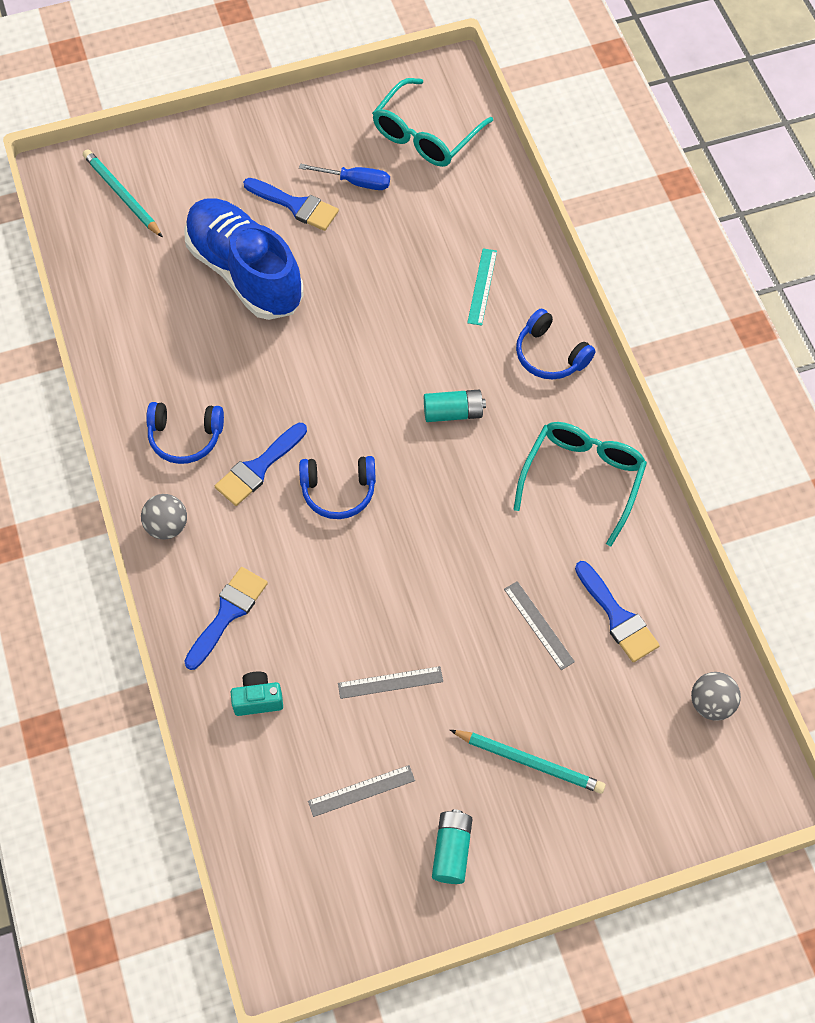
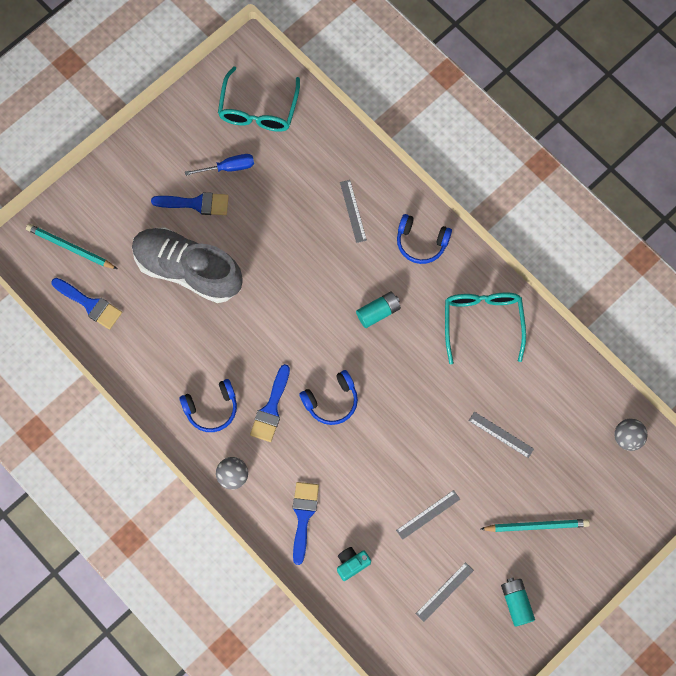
camera: 25 degrees left, 10 degrees up
blue shoe [184,198,303,320] -> grey shoe [132,228,243,303]
turquoise ruler [467,248,497,326] -> grey ruler [340,180,367,243]
blue brush [575,561,660,662] -> blue brush moved to [51,278,122,330]

